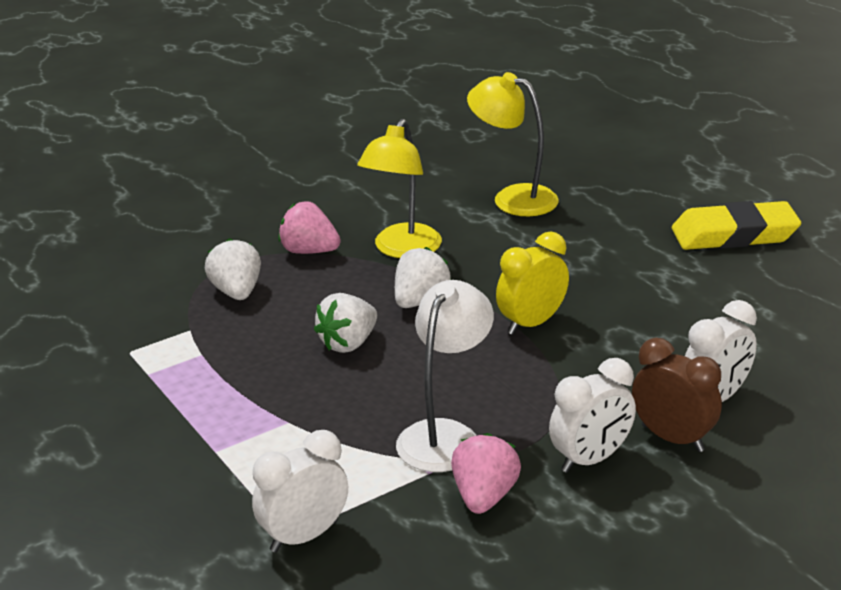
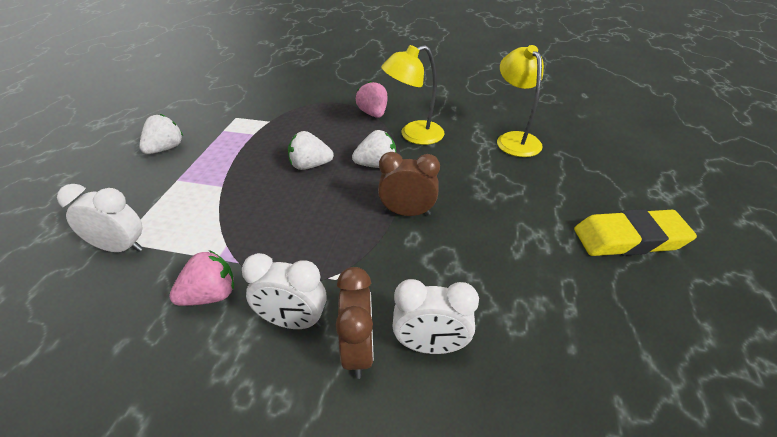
camera: 45 degrees right, 10 degrees up
white strawberry [205,238,261,300] -> white strawberry moved to [139,114,183,154]
white lamp [396,280,494,472] -> none
yellow clock [496,231,569,335] -> brown clock [378,152,440,216]
yellow eraser [672,201,801,250] -> yellow eraser turned 45 degrees counterclockwise [574,209,697,256]

